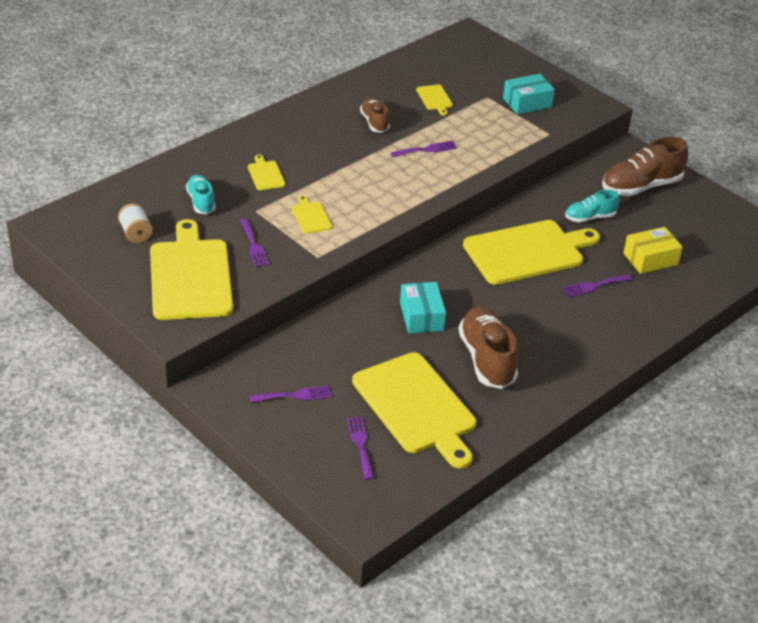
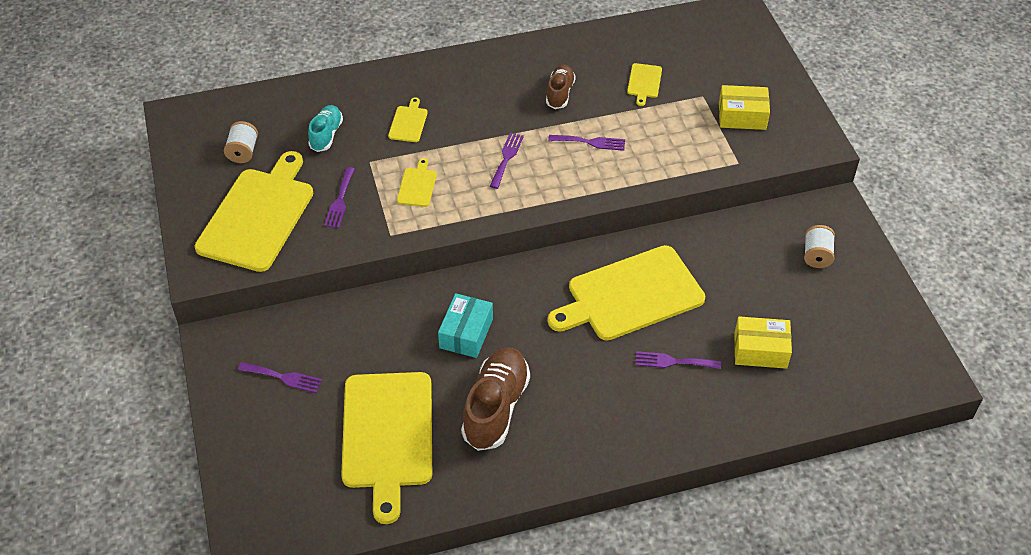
camera: 30 degrees right, 10 degrees up
purple fork [347,417,374,480] -> purple fork moved to [490,133,524,189]
yellow cutting board [463,220,600,285] -> yellow cutting board turned 150 degrees clockwise [548,245,705,341]
turquoise box [503,74,555,114] -> yellow box [719,85,770,130]
turquoise shoe [565,190,620,223] -> none
brown shoe [602,137,688,196] -> white spool [804,225,835,268]

